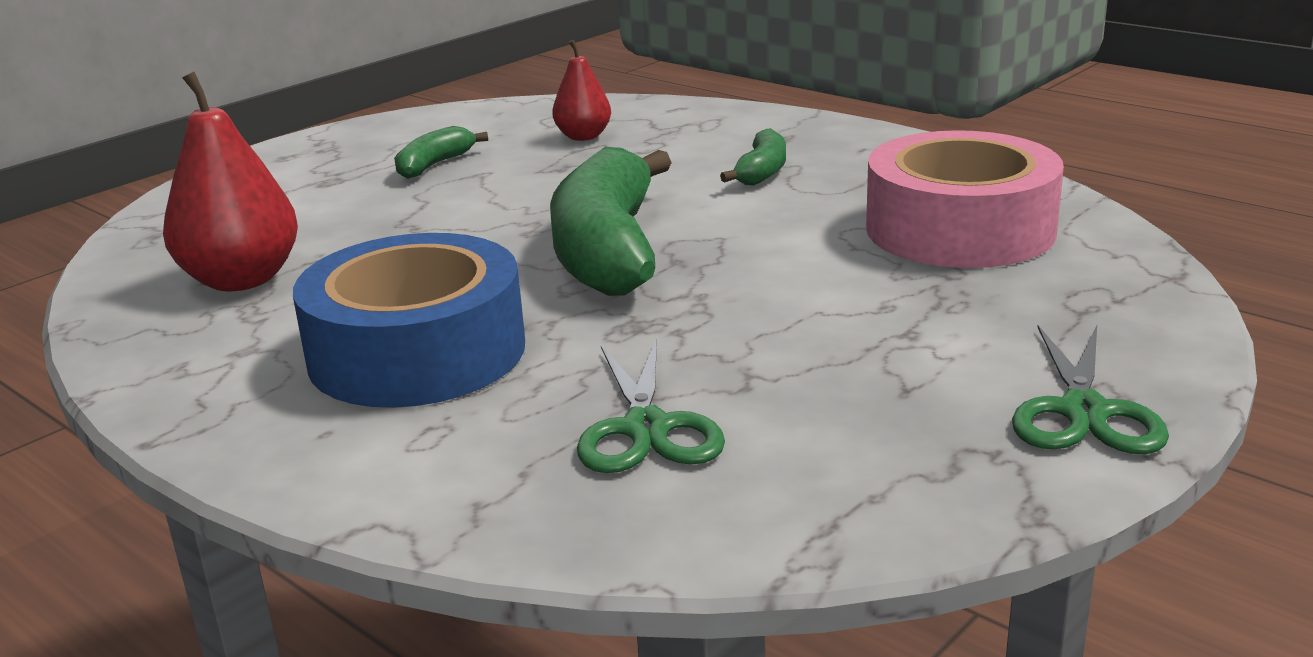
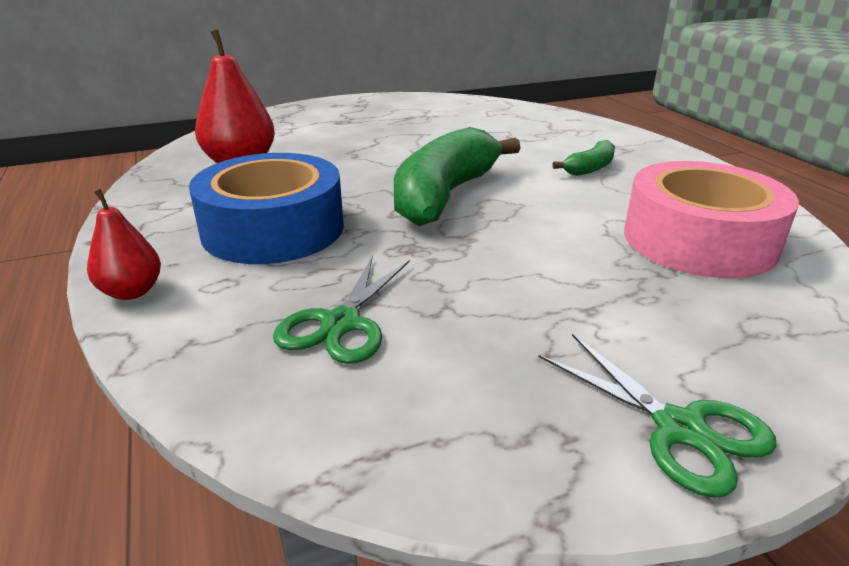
camera: 25 degrees right, 5 degrees up
green banana [394,126,488,179] -> none
red pear [552,40,611,141] -> red pear moved to [87,189,161,300]
green scissors [1012,325,1169,454] -> green scissors turned 75 degrees counterclockwise [538,334,777,498]

